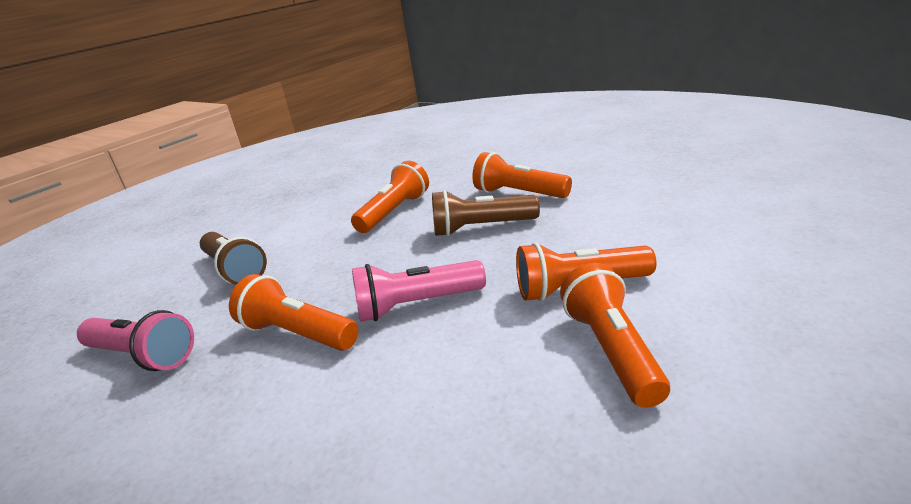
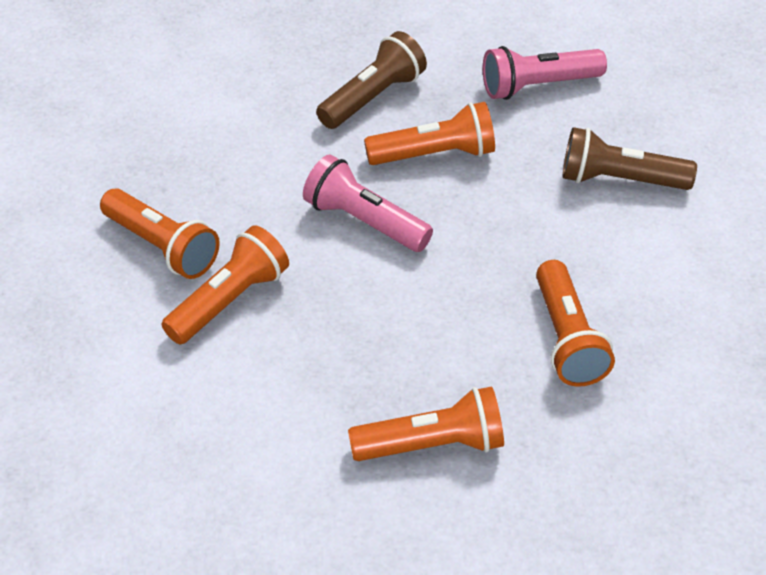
camera: 135 degrees right, 20 degrees up
pink flashlight [352,260,486,322] -> pink flashlight turned 90 degrees counterclockwise [303,154,433,252]
brown flashlight [432,190,540,237] -> brown flashlight moved to [316,31,427,129]

